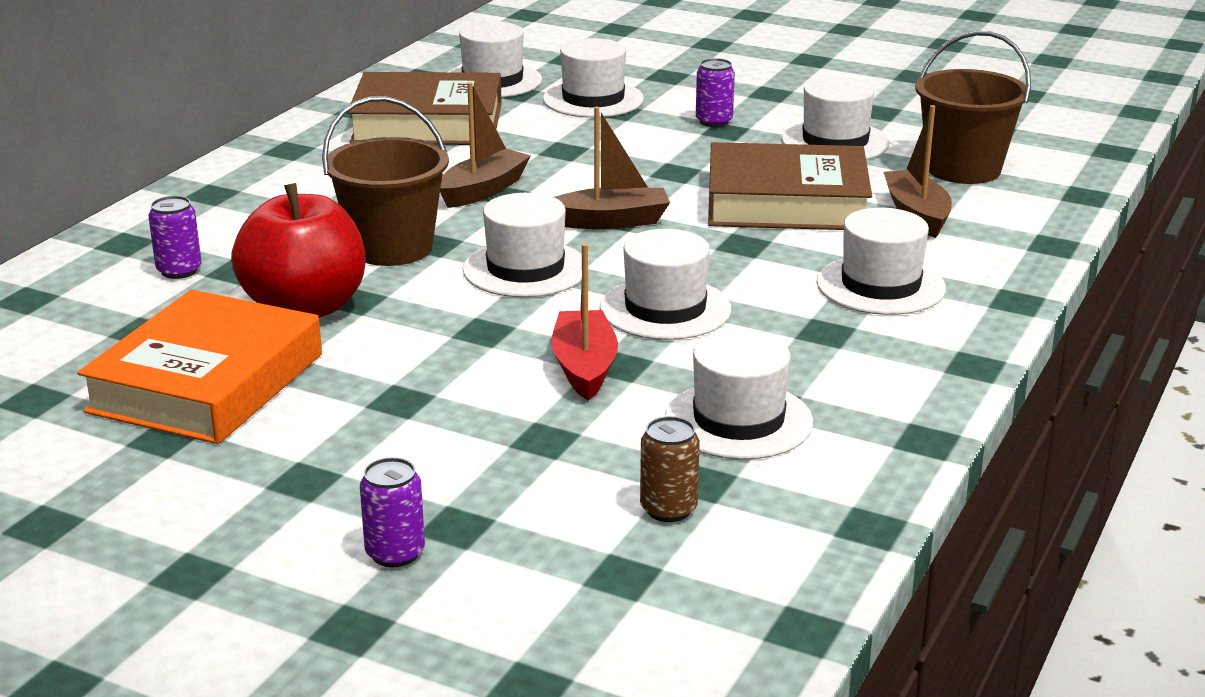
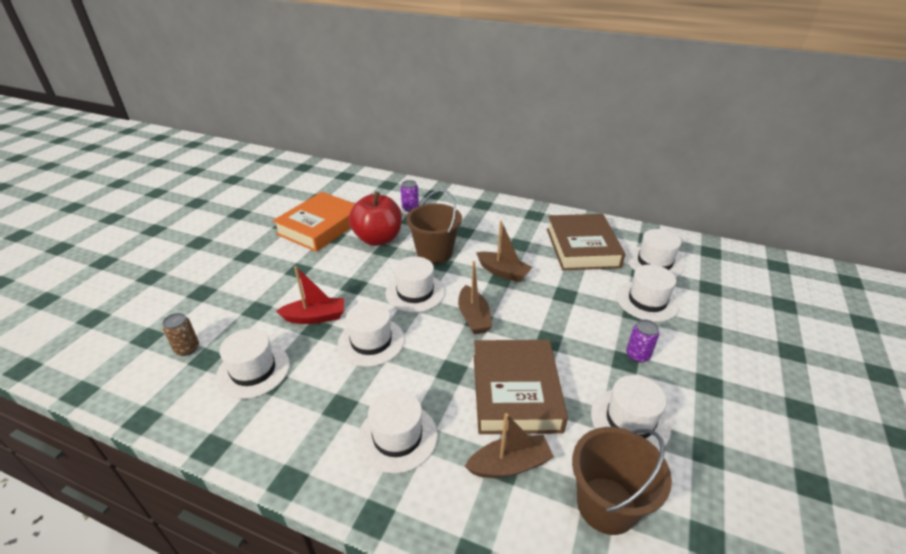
camera: 85 degrees right, 10 degrees up
orange book [77,290,322,444] -> orange book turned 75 degrees counterclockwise [273,192,355,252]
purple can [360,457,425,567] -> none

